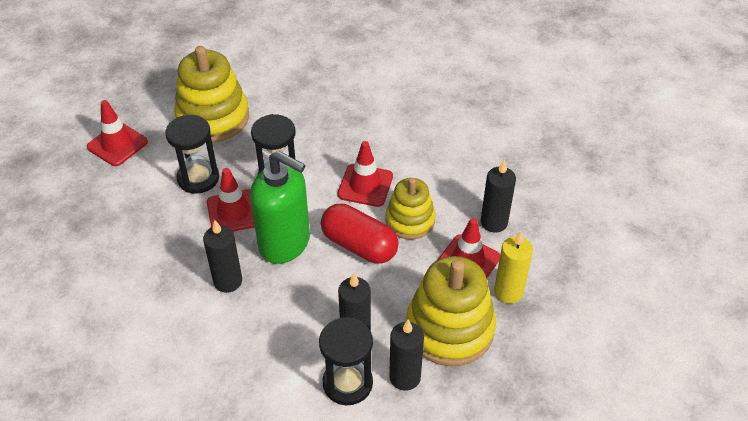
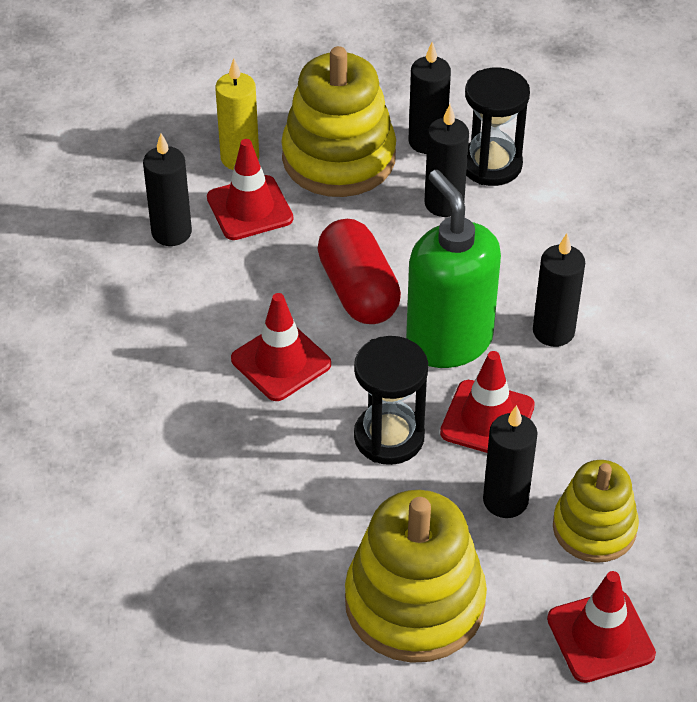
camera: 145 degrees left, 0 degrees up
black hourglass [165,115,219,194] -> black candle [483,405,538,518]
yellow stacking toy [385,178,436,240] -> yellow stacking toy moved to [553,460,639,563]

